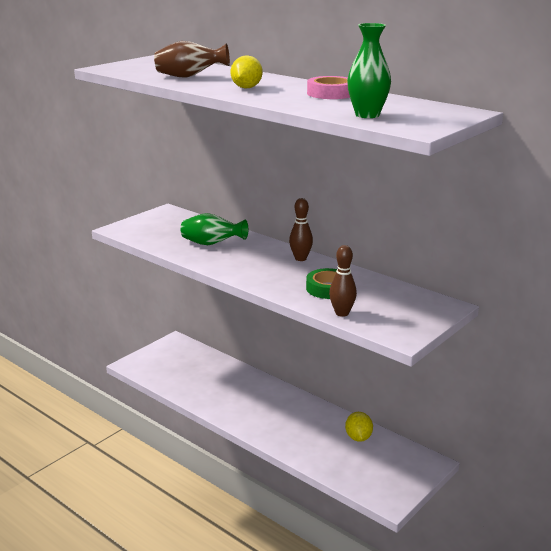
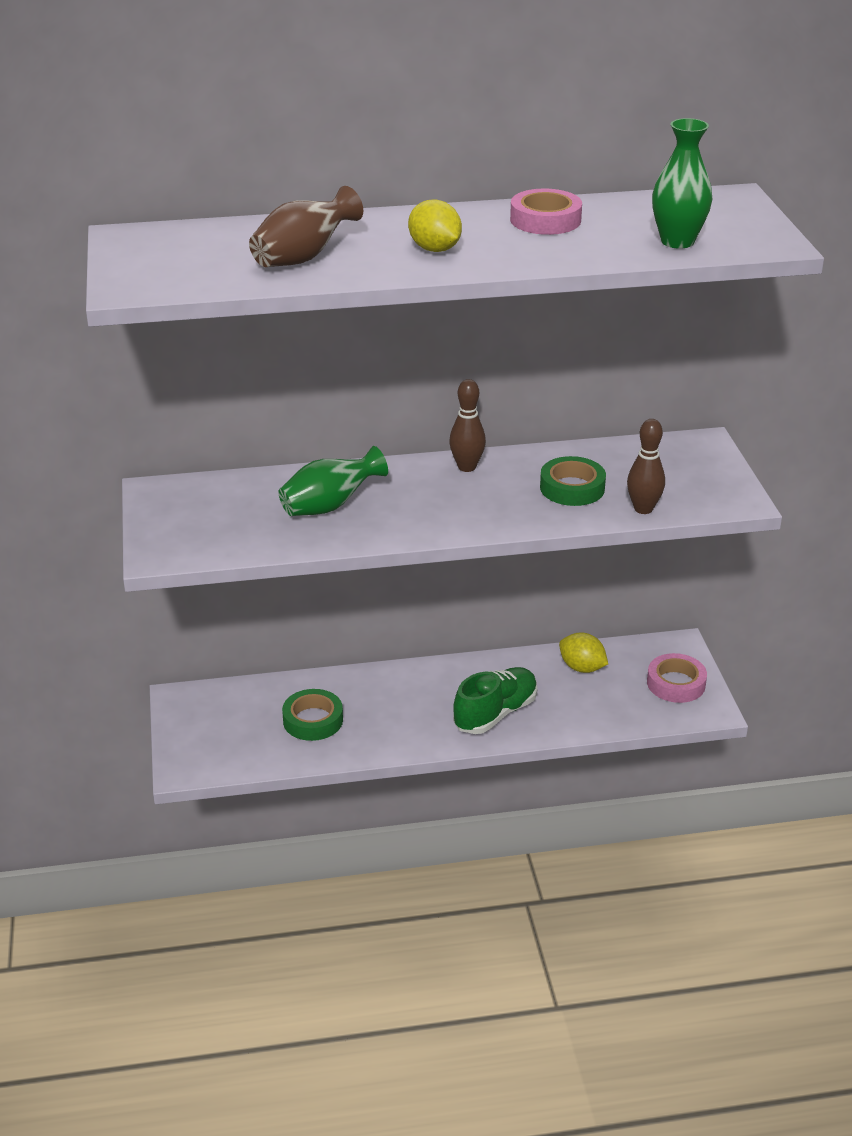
camera: 50 degrees left, 10 degrees up
none -> green tape [282,689,343,741]
none -> green shoe [453,667,537,734]
none -> pink tape [647,653,707,703]

